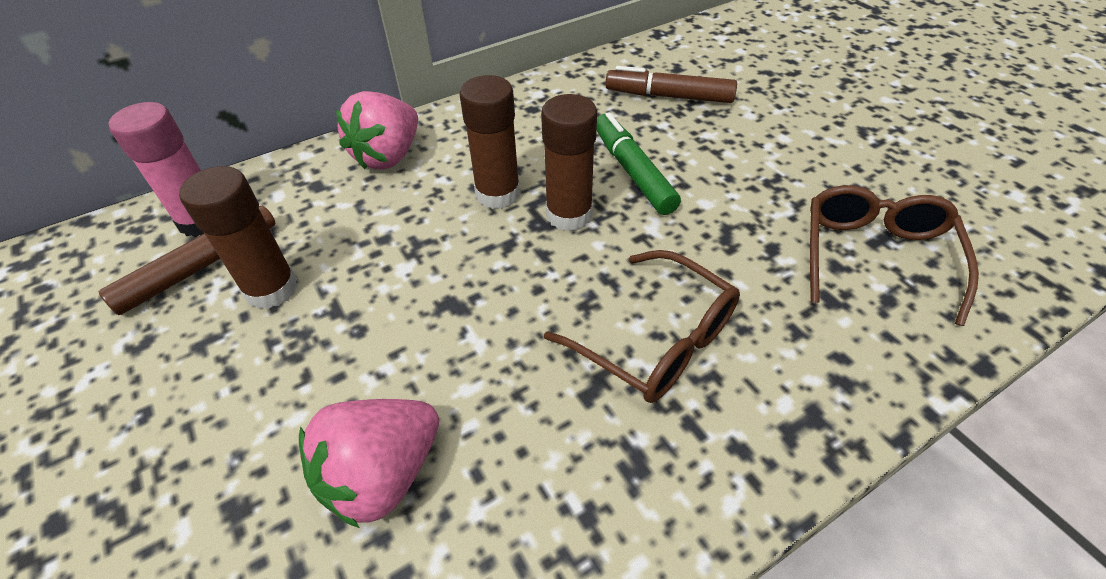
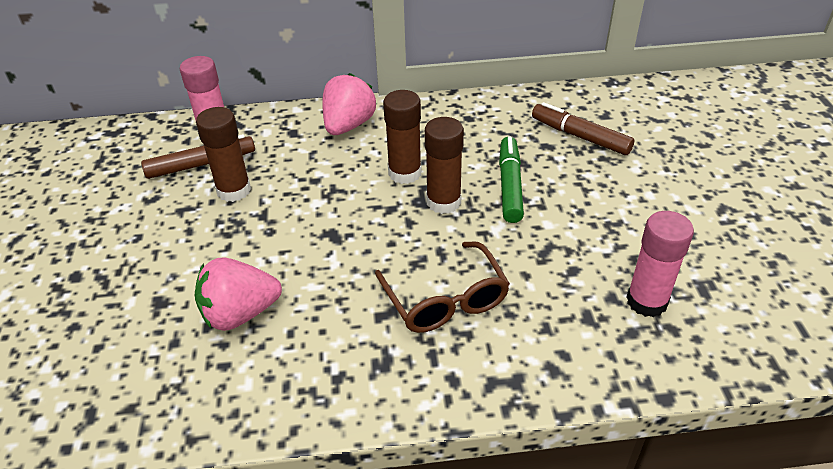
camera: 25 degrees right, 5 degrees down
pink strawberry [336,91,418,169] -> pink strawberry turned 150 degrees clockwise [322,73,376,135]
brown glasses [810,185,979,326] -> pink glue stick [627,211,694,317]

